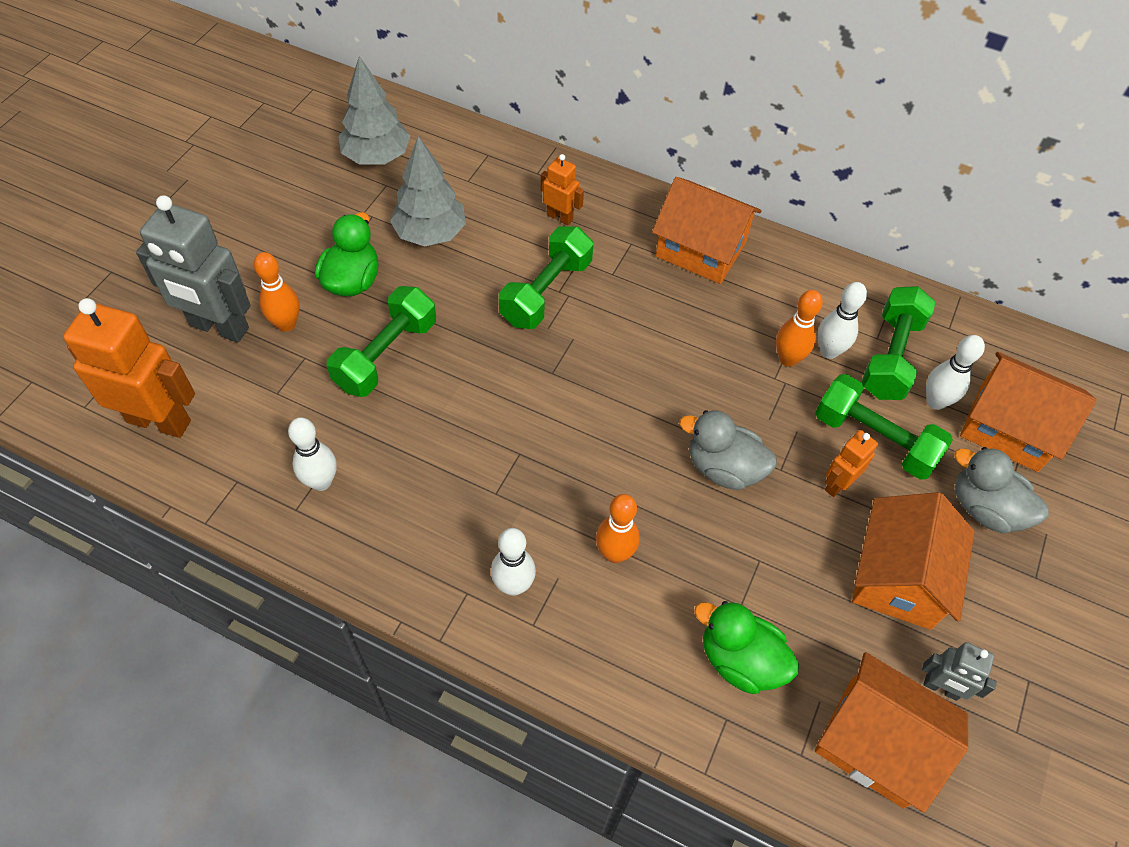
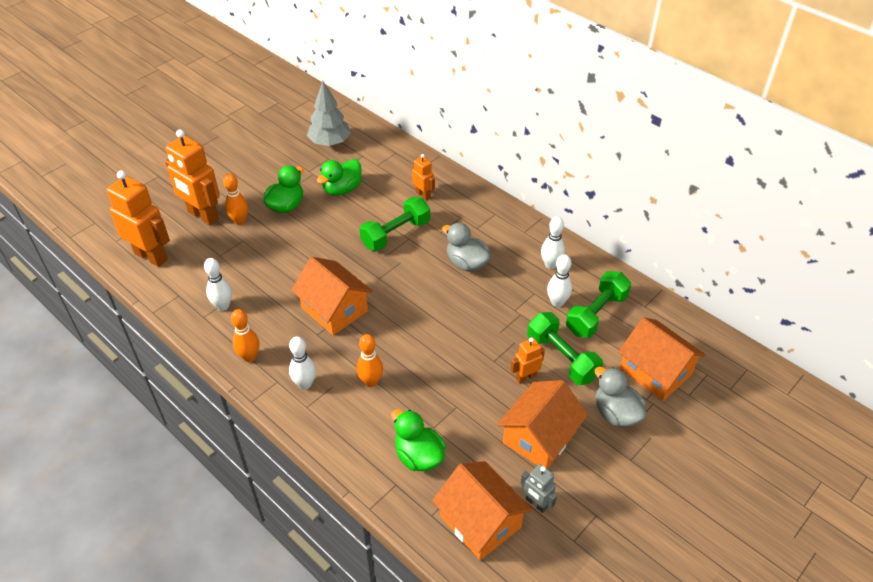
camera: 20 degrees right, 10 degrees down
grey robot [136,195,251,342] -> orange robot [165,130,220,225]
green dumbbell [327,286,436,397] -> none
grey tree [390,136,466,247] -> green duck [317,159,362,196]
orange house [652,177,762,284] -> orange house moved to [291,257,373,335]
grey duck [679,410,777,490] -> grey duck moved to [442,223,491,272]
orange bowling pin [776,290,823,367] -> orange bowling pin moved to [231,309,259,362]
white bowling pin [926,335,985,410] -> white bowling pin moved to [541,217,565,269]

